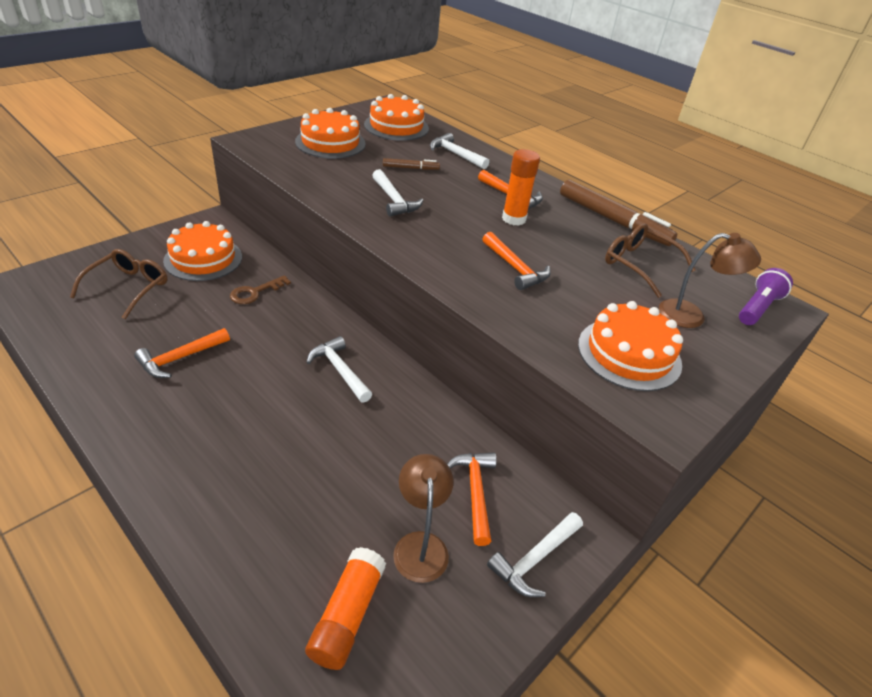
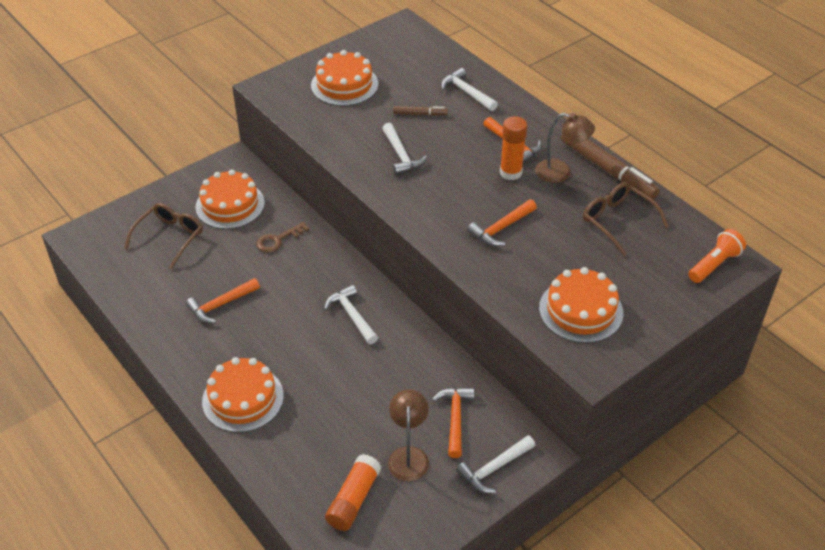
camera: 10 degrees right, 5 degrees up
orange cake [364,94,429,141] -> orange cake moved to [202,357,284,433]
orange hammer [482,232,551,290] -> orange hammer turned 75 degrees clockwise [467,199,537,246]
brown lamp [659,233,761,328] -> brown lamp moved to [535,112,595,183]
purple flashlight [739,268,793,325] -> orange flashlight [689,229,746,283]

